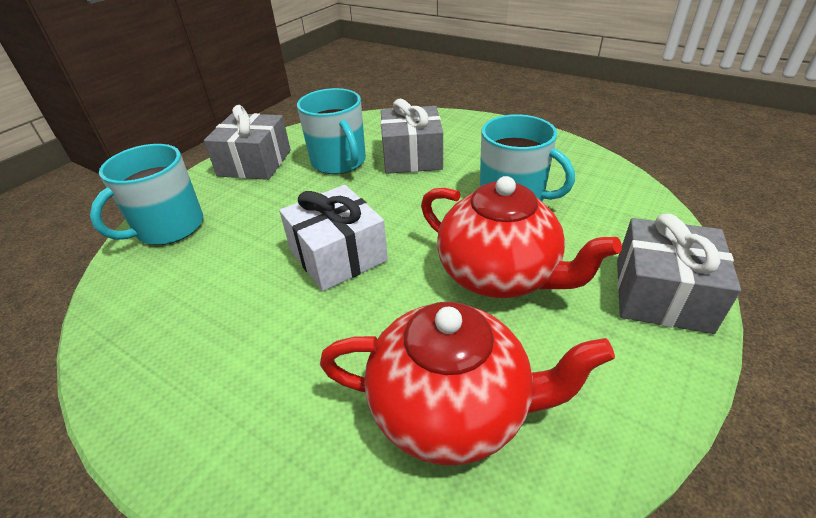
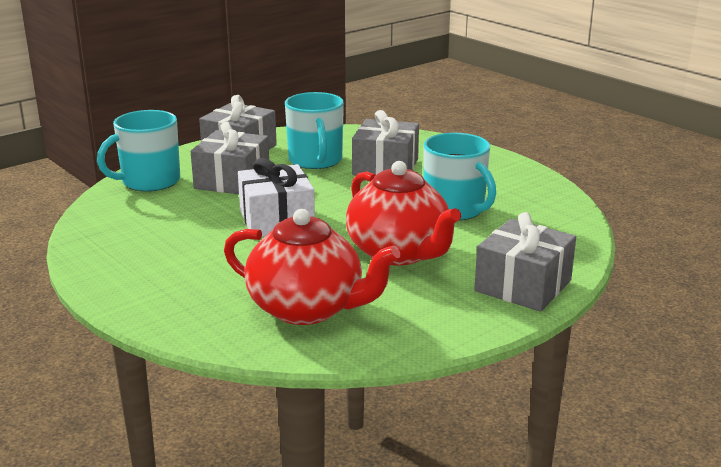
camera: 15 degrees right, 15 degrees down
none -> grey gift [191,122,269,194]

